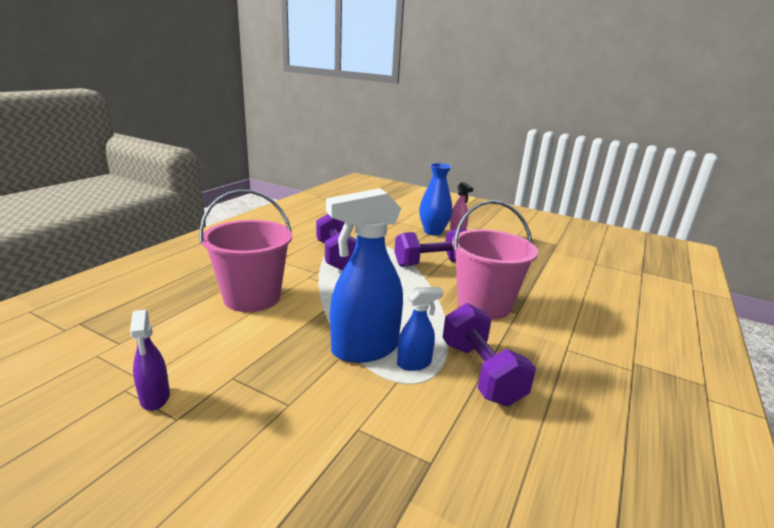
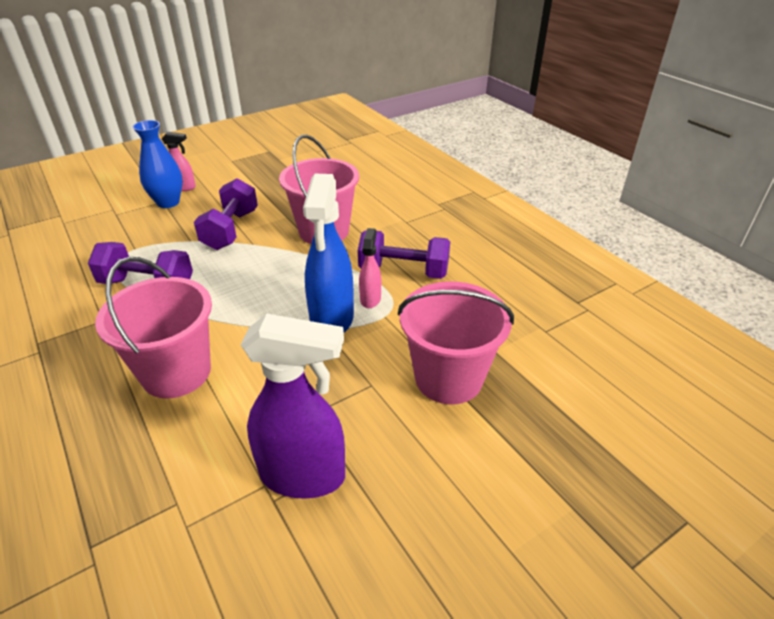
camera: 60 degrees left, 15 degrees up
purple spray bottle [130,310,170,411] -> purple spray bottle [241,314,345,499], size x1.99
blue spray bottle [397,287,443,371] -> pink spray bottle [359,228,381,308]
none -> pink bucket [398,282,514,404]

